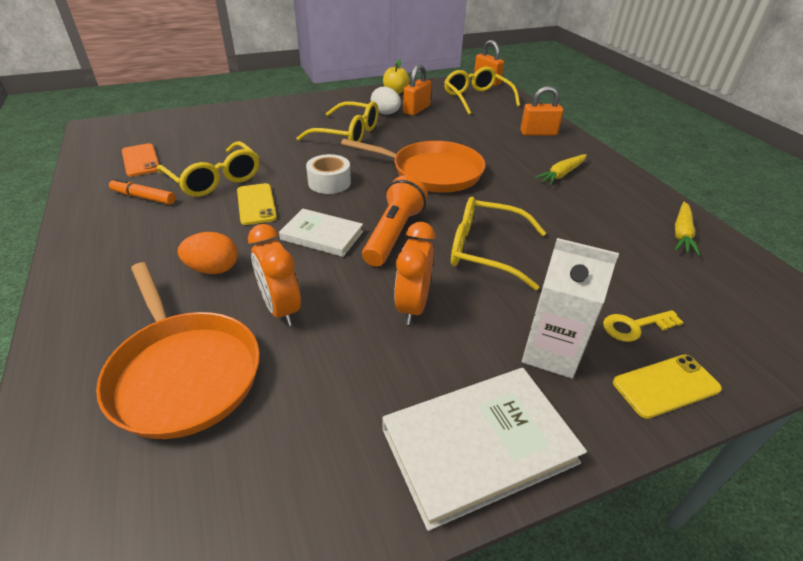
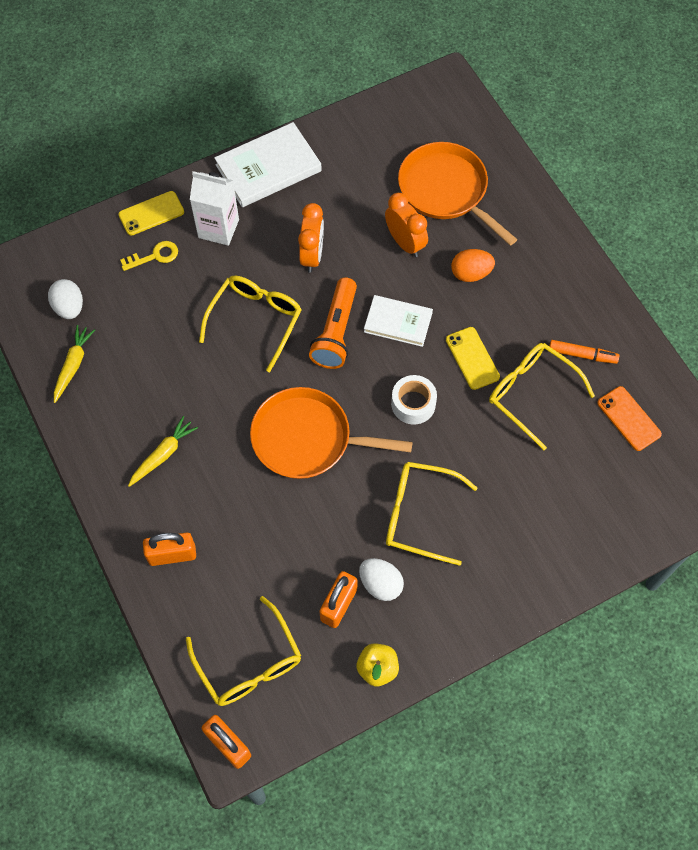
camera: 175 degrees right, 25 degrees up
yellow glasses [451,197,546,290] -> yellow glasses turned 75 degrees counterclockwise [199,276,302,372]
none -> white egg [48,279,83,319]

